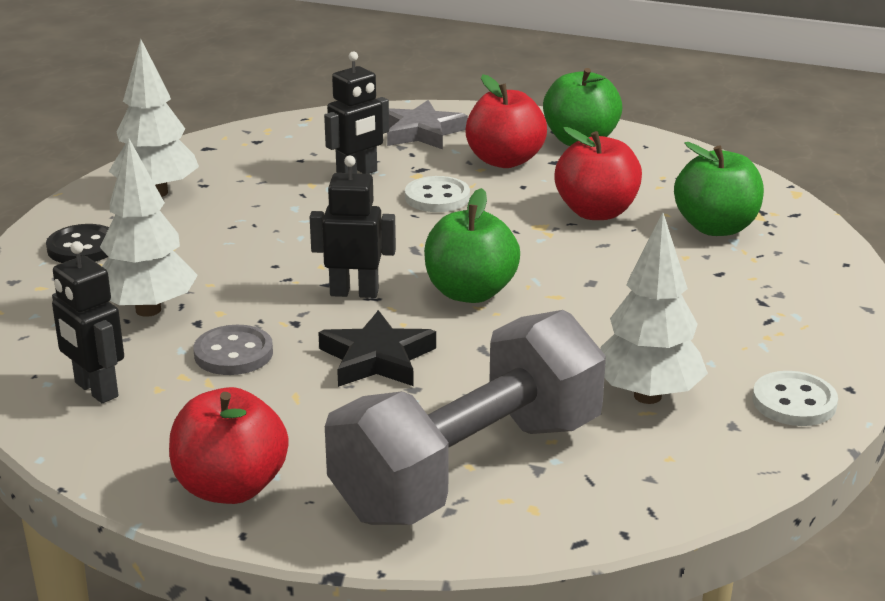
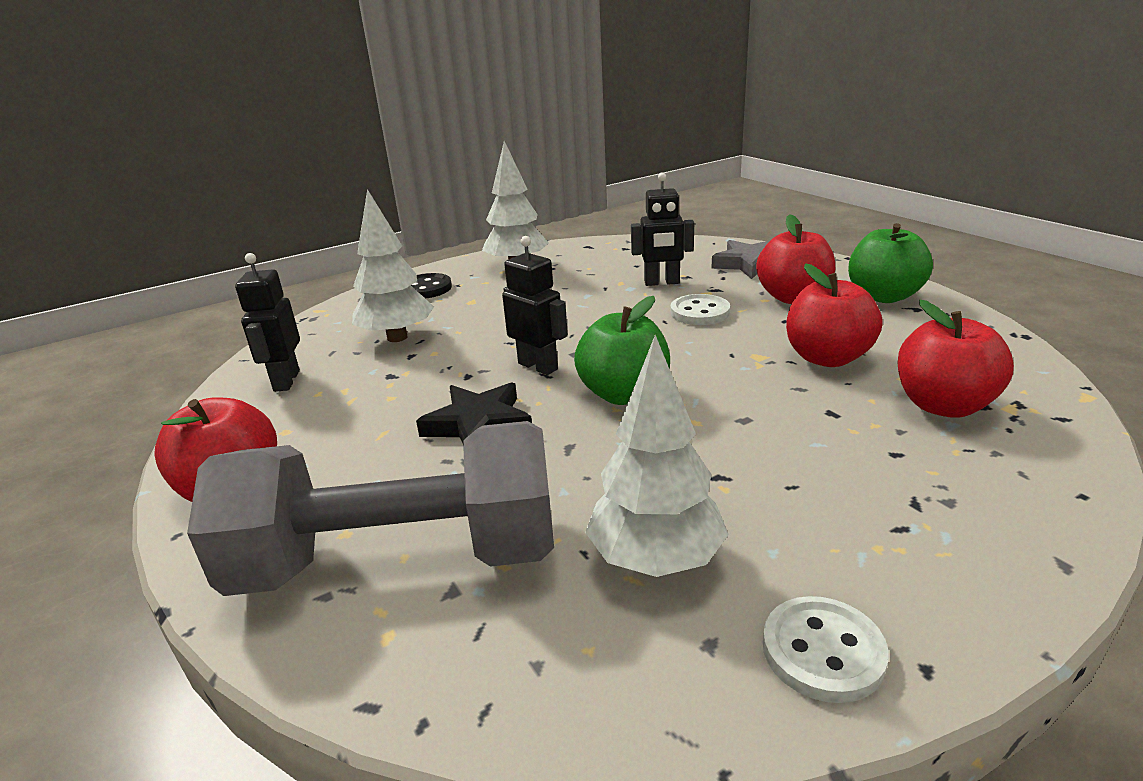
camera: 40 degrees right, 0 degrees up
grey button [193,325,273,375] -> none
green apple [674,142,764,236] -> red apple [898,300,1014,418]

